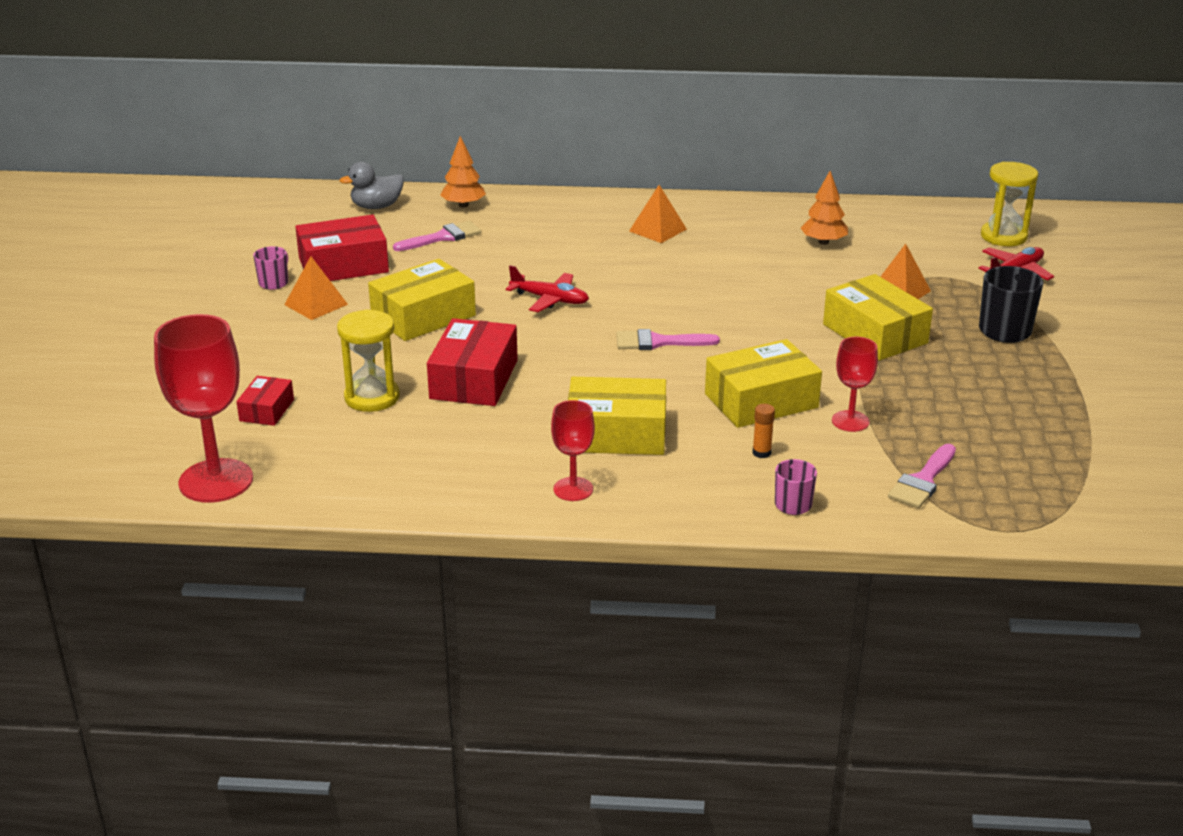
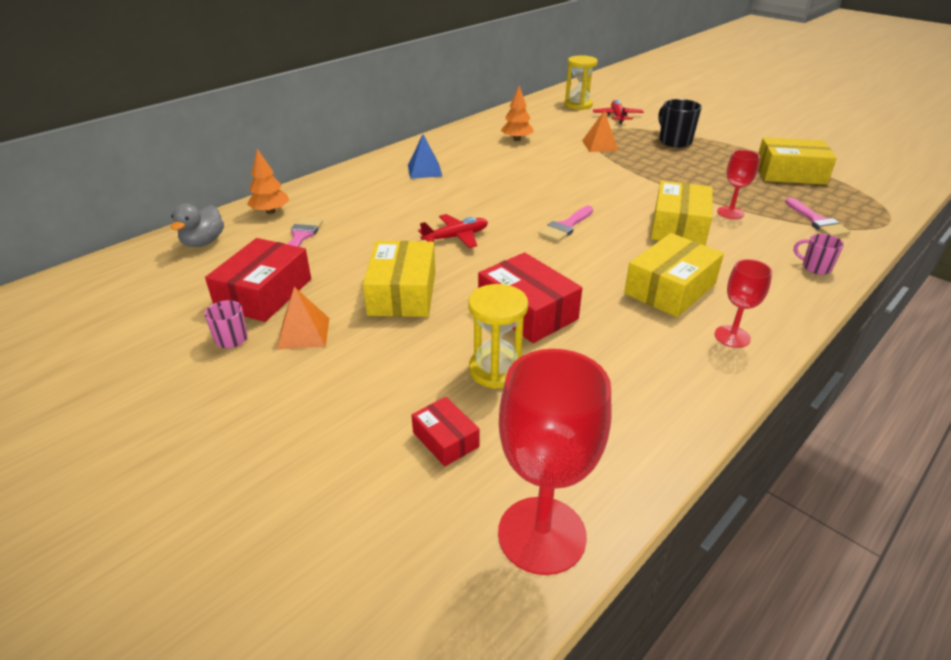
camera: 50 degrees left, 5 degrees up
orange pyramid [629,185,687,243] -> blue pyramid [408,134,442,179]
orange glue stick [753,404,775,458] -> none
yellow box [823,274,933,361] -> yellow box moved to [758,137,837,185]

